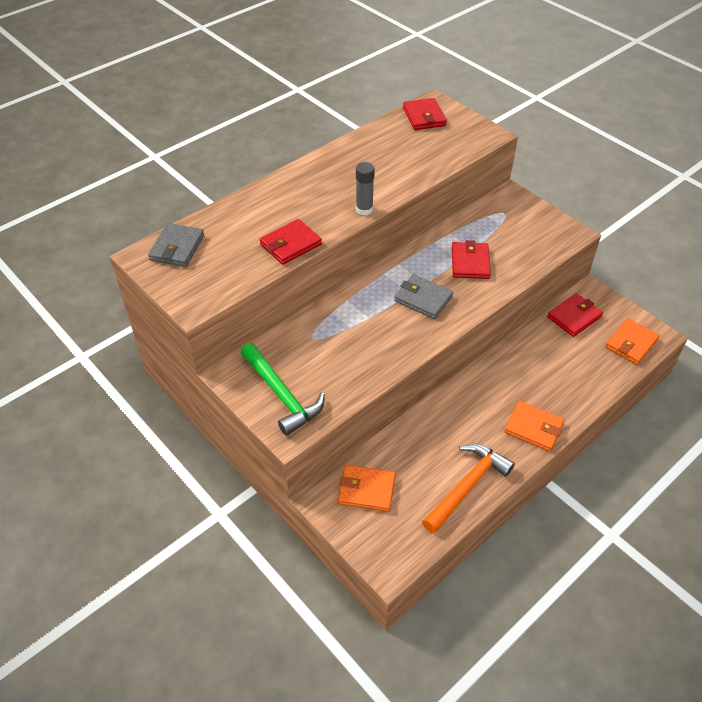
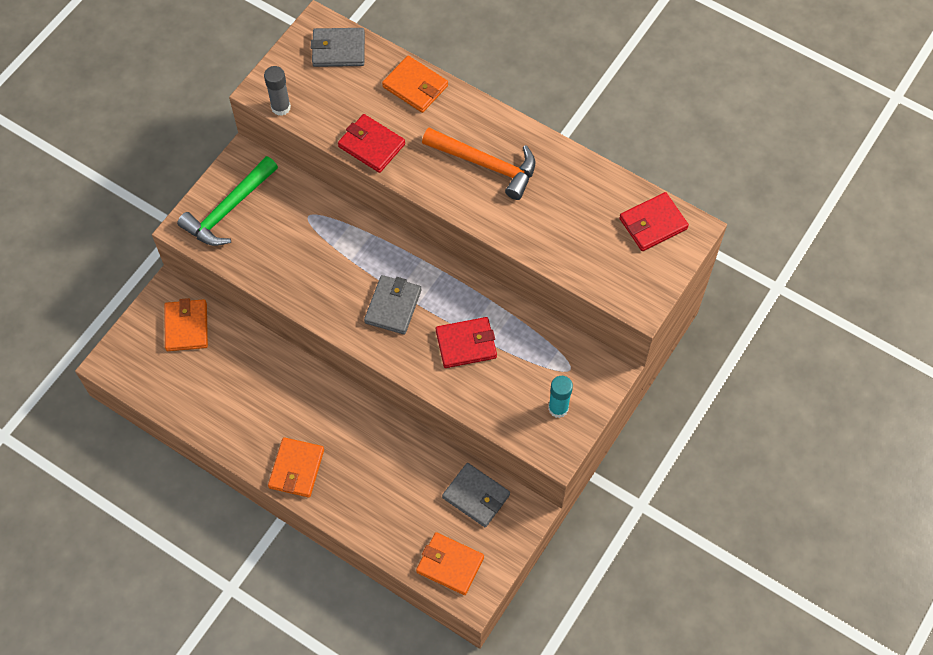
camera: 75 degrees right, 15 degrees up
grey glue stick [356,162,375,215] -> grey glue stick moved to [264,66,291,116]
orange hammer [422,443,515,534] -> orange hammer moved to [422,128,535,200]
red wallet [547,293,603,337] -> grey wallet [442,463,510,527]
none -> orange wallet [382,56,448,113]
none -> turquoise glue stick [548,376,573,418]

